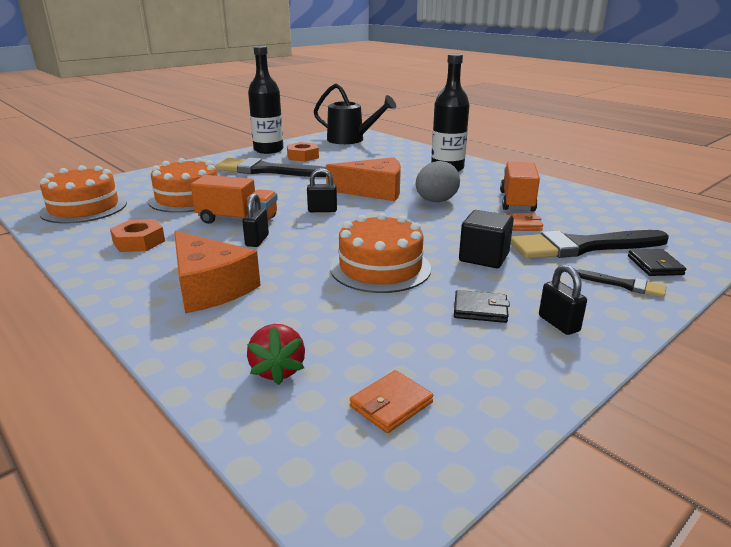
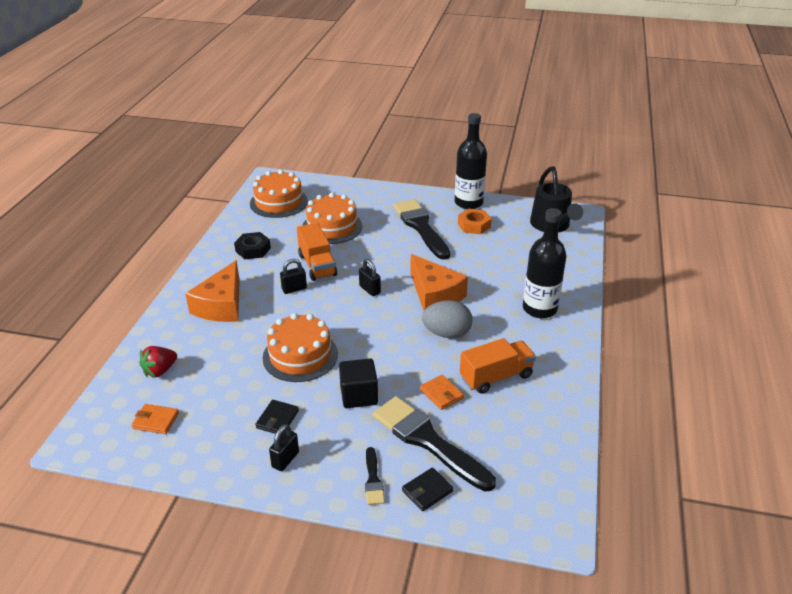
camera: 55 degrees right, 10 degrees up
orange nut [110,219,165,252] -> black nut [234,232,271,259]
black wallet [454,290,510,323] -> black wallet turned 45 degrees clockwise [255,400,299,435]

